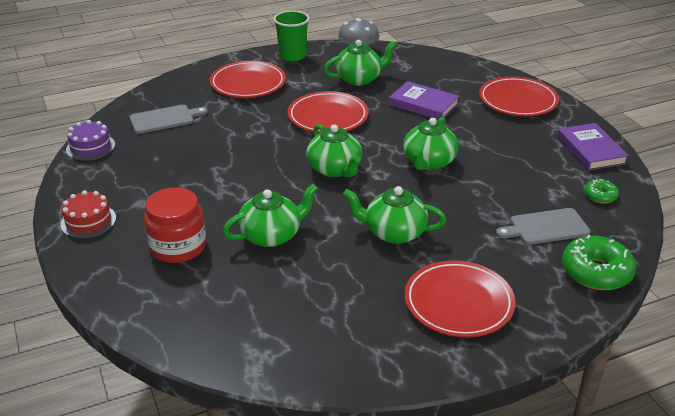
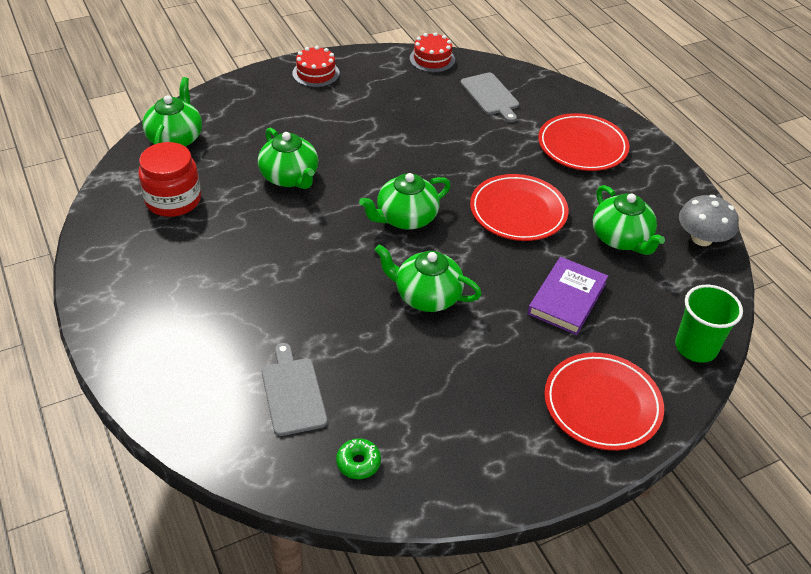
camera: 85 degrees right, 10 degrees up
purple cake [66,120,115,161] -> red cake [410,32,455,72]
red jar [144,187,206,263] -> red jar moved to [138,142,201,217]
green cup [273,10,309,61] -> green cup moved to [675,285,743,363]
green teapot [343,186,446,244] -> green teapot moved to [143,77,202,147]
red plate [404,260,515,338] -> none
purple book [557,123,629,171] -> none
green donut [562,235,636,290] -> none

